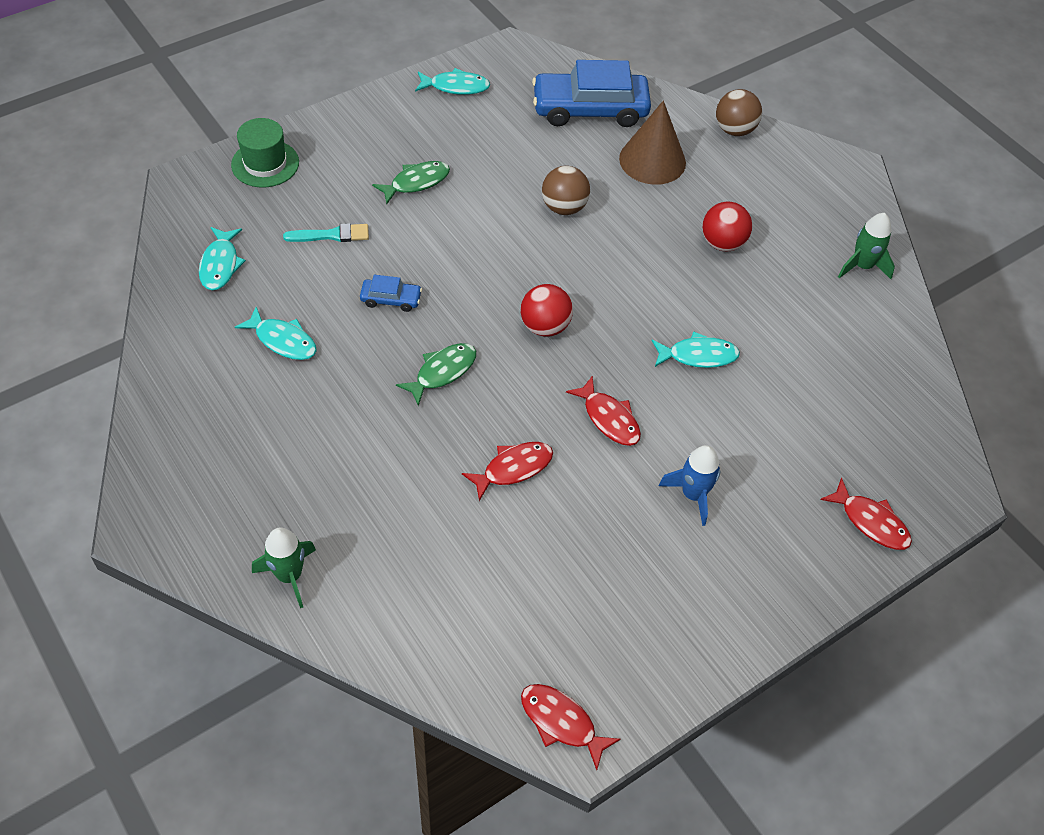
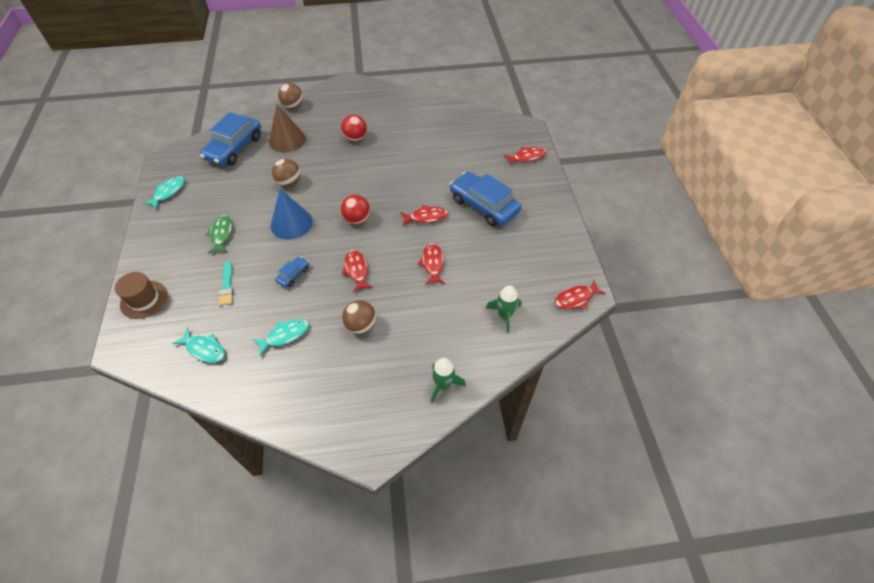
camera: 60 degrees left, 0 degrees up
green hat [231,118,299,187] -> brown hat [115,272,168,319]
turquoise brush [283,223,369,242] -> turquoise brush turned 150 degrees clockwise [219,261,233,306]
green fish [396,343,476,406] -> red fish [342,250,373,293]
turquoise fish [652,332,740,368] -> none
blue rocket [659,445,720,526] -> blue car [450,171,521,226]
green rocket [838,213,895,279] -> green rocket moved to [486,285,522,333]
none -> blue cone [271,189,313,239]
none -> brown ball [342,300,376,334]

